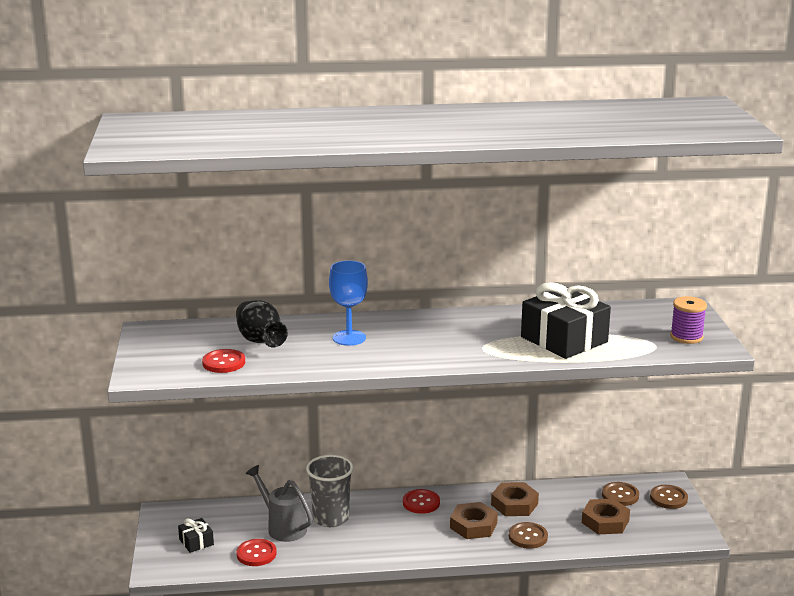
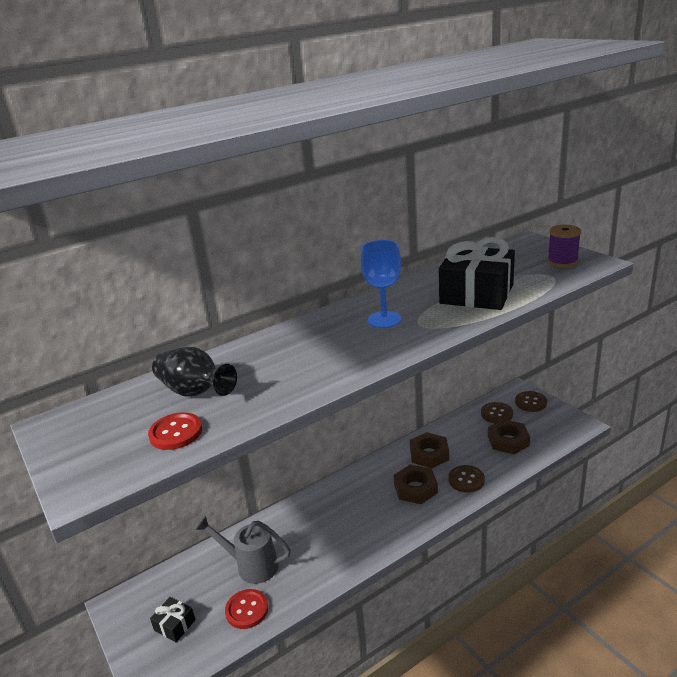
camera: 25 degrees left, 5 degrees up
grey cup [306,455,354,527] -> none
blue goblet [329,260,368,346] -> blue goblet moved to [361,240,402,328]
red button [403,489,440,514] -> none

